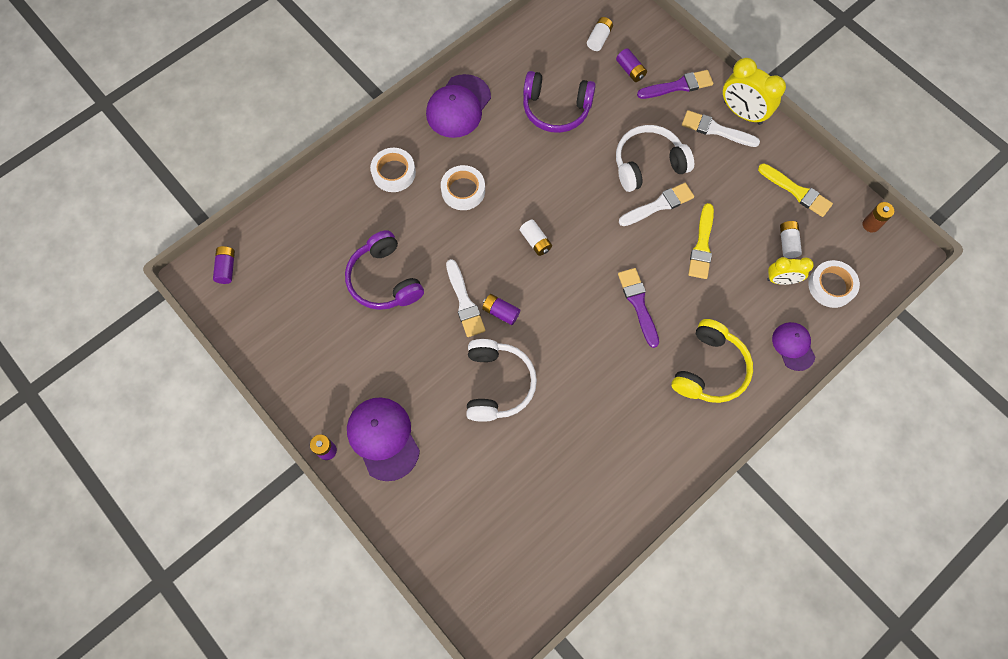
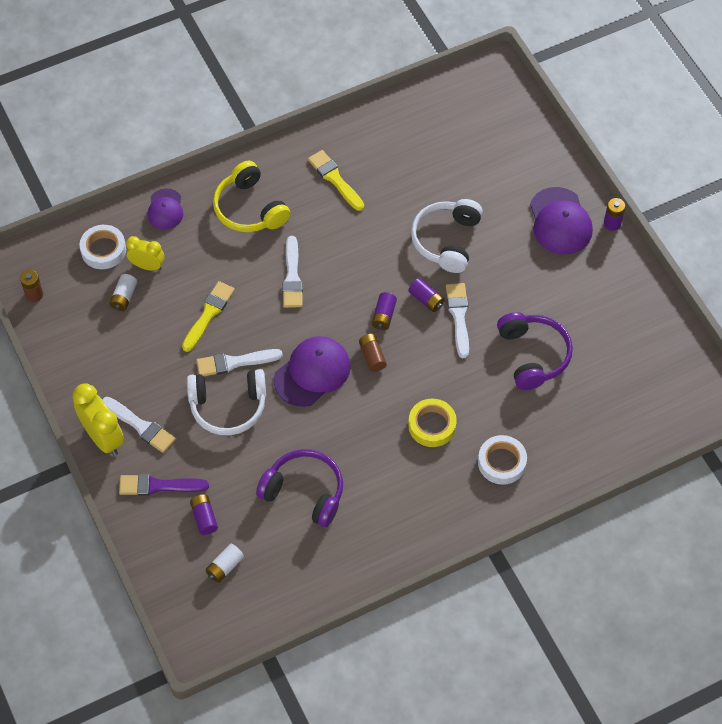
camera: 165 degrees left, 10 degrees down
purple battery [213,246,235,284] -> purple battery moved to [372,292,397,330]
purple cap [426,74,491,138] -> purple cap moved to [274,336,351,407]
white tape [441,165,485,210] -> yellow tape [408,399,457,447]
white battery [520,220,552,256] -> brown battery [359,334,387,372]
purple brush [618,268,659,348] -> white brush [282,236,303,308]
yellow headphones [671,319,753,403] -> yellow headphones turned 75 degrees counterclockwise [213,161,291,232]
yellow brush [758,164,833,217] -> yellow brush moved to [308,150,364,211]

